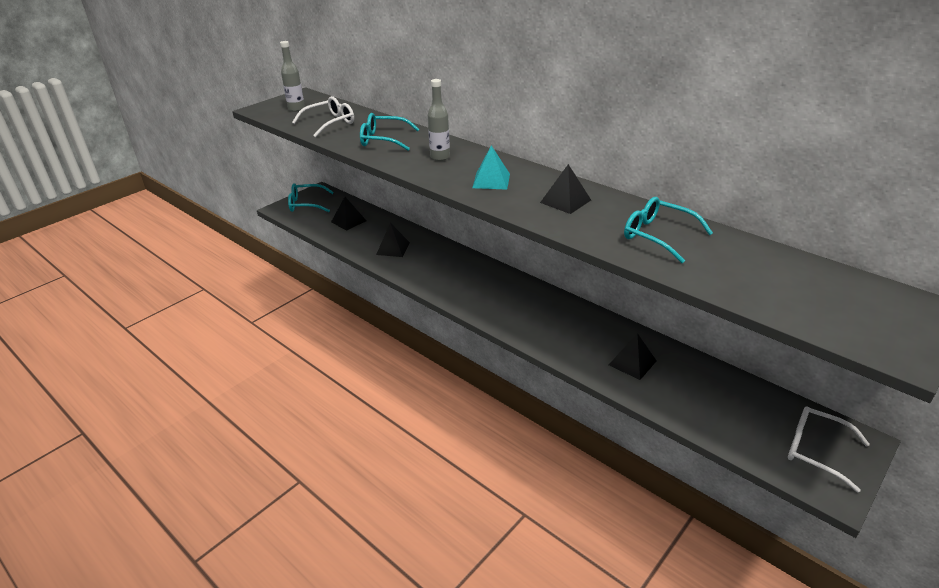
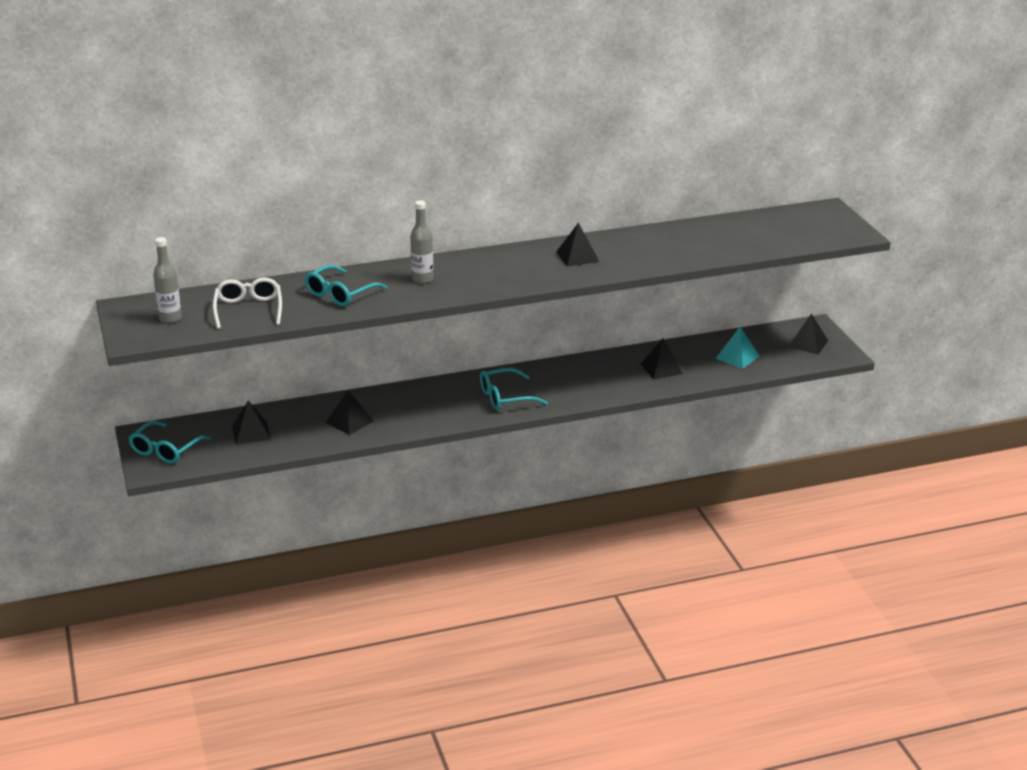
camera: 60 degrees left, 5 degrees down
turquoise pyramid [472,145,510,190] -> turquoise pyramid moved to [715,327,759,369]
turquoise glasses [624,197,713,263] -> turquoise glasses moved to [480,368,548,410]
white glasses [788,406,870,493] -> black pyramid [788,313,828,354]

